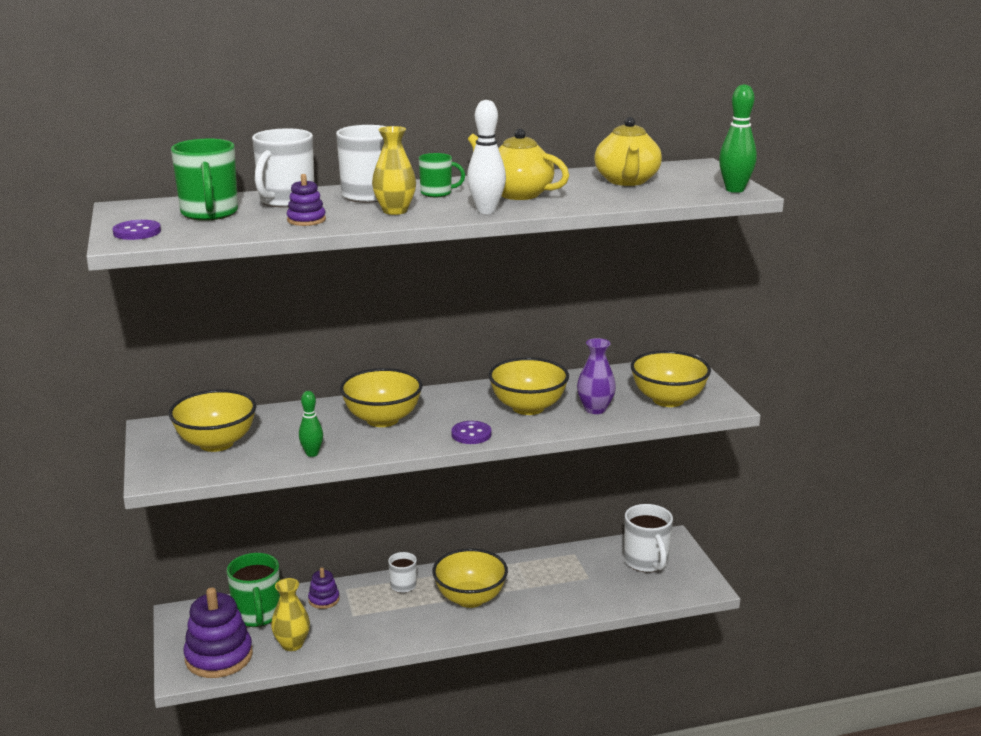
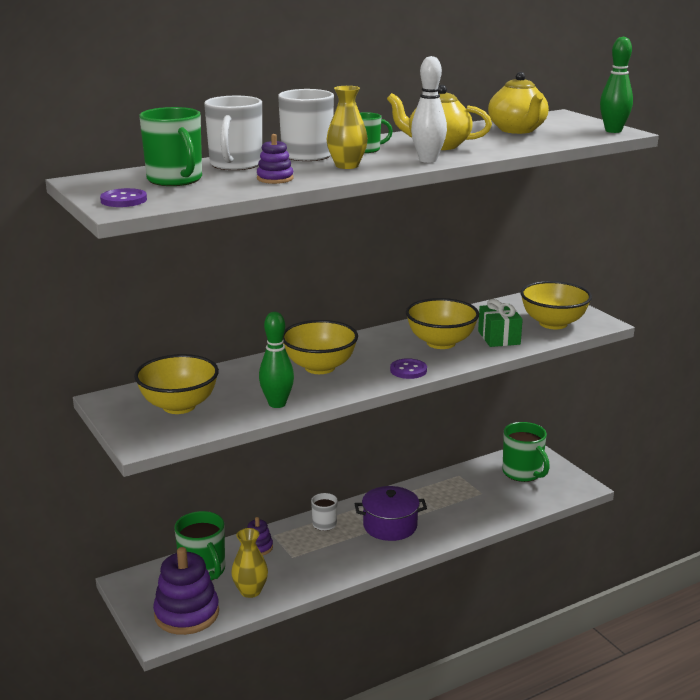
camera: 15 degrees left, 0 degrees up
green bowling pin [299,391,323,457] -> green bowling pin [259,312,294,408], size x1.51
yellow bowl [432,548,508,608] -> purple pot [355,486,427,541]
purple vase [577,338,616,414] -> green gift [478,299,523,347]
white mug [624,504,673,573] -> green mug [502,422,550,482]

